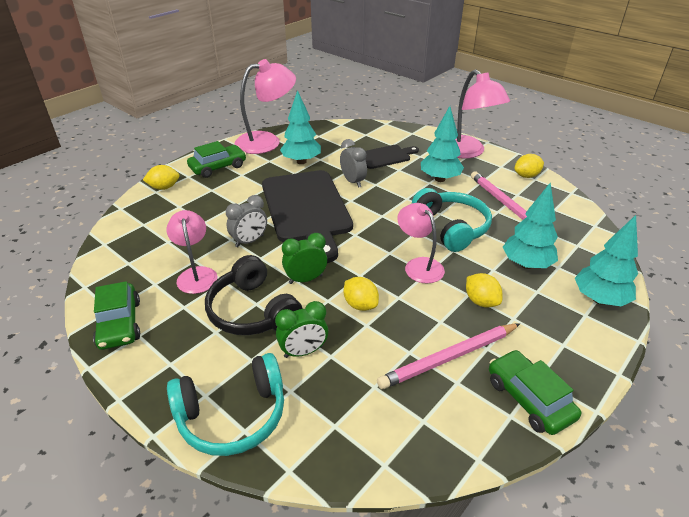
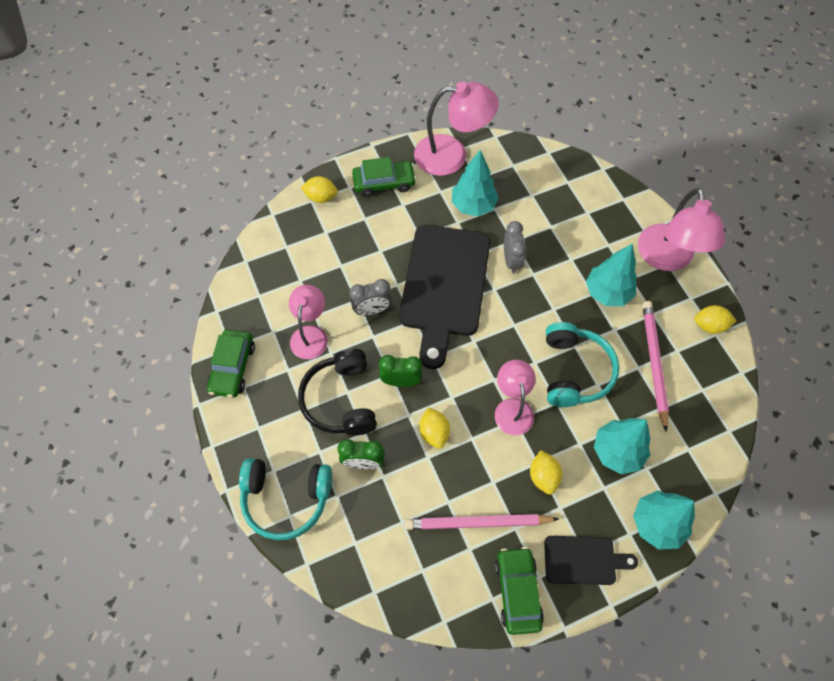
camera: 25 degrees right, 25 degrees up
black cutting board [365,145,419,169] -> black cutting board moved to [544,536,638,585]

